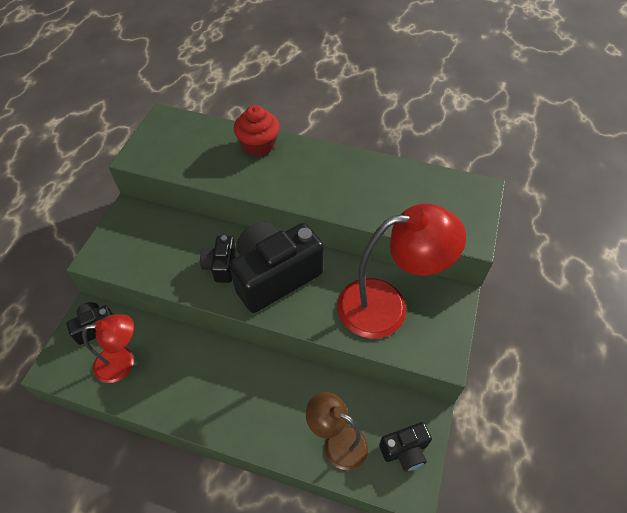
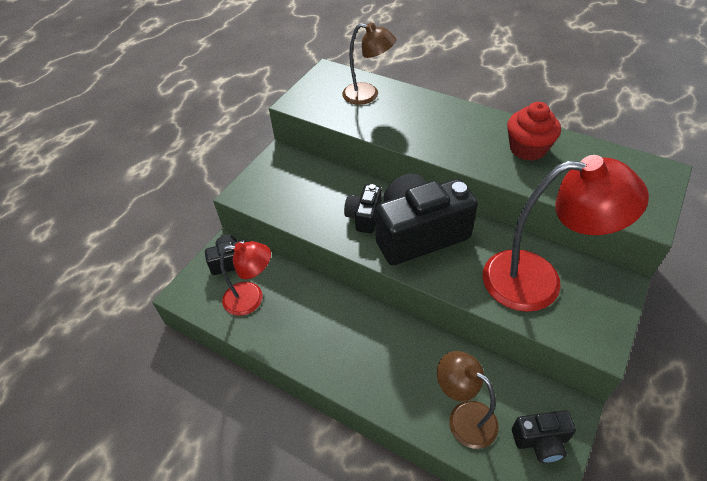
camera: 15 degrees right, 5 degrees down
red cupcake [234,105,280,157] -> red cupcake moved to [507,102,561,161]
none -> brown lamp [342,22,396,105]

